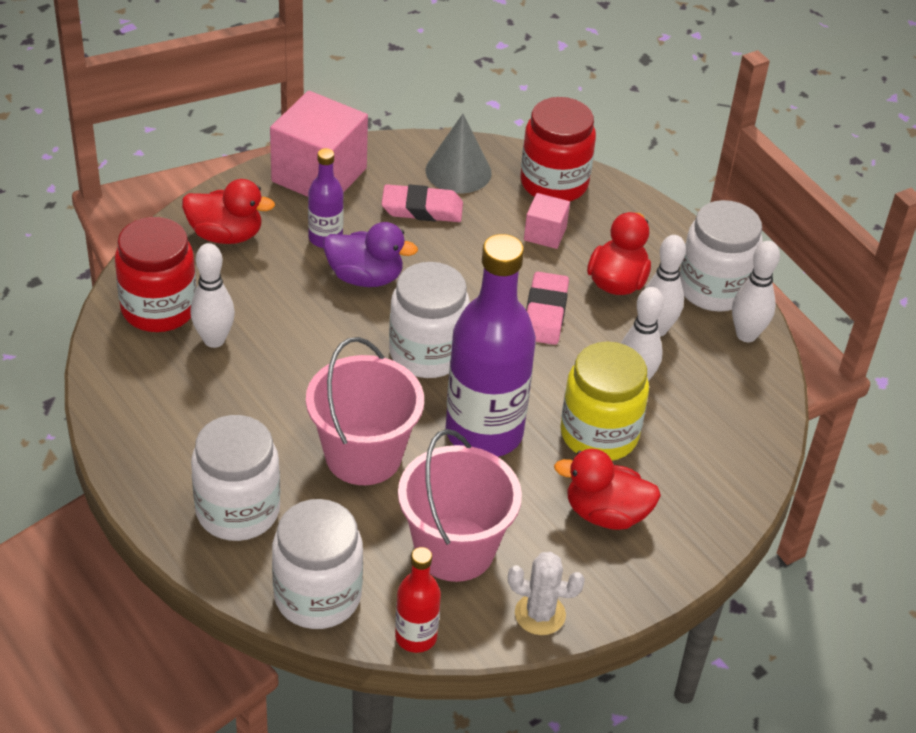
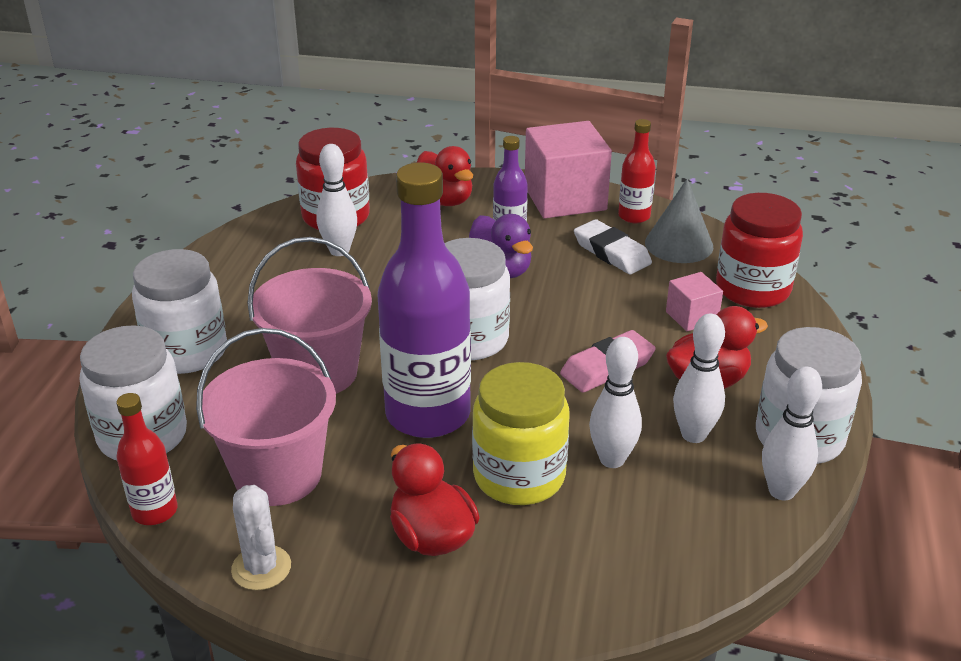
camera: 50 degrees right, 10 degrees down
pink eraser [382,184,463,222] -> white eraser [574,219,652,274]
none -> red bottle [618,119,656,223]

